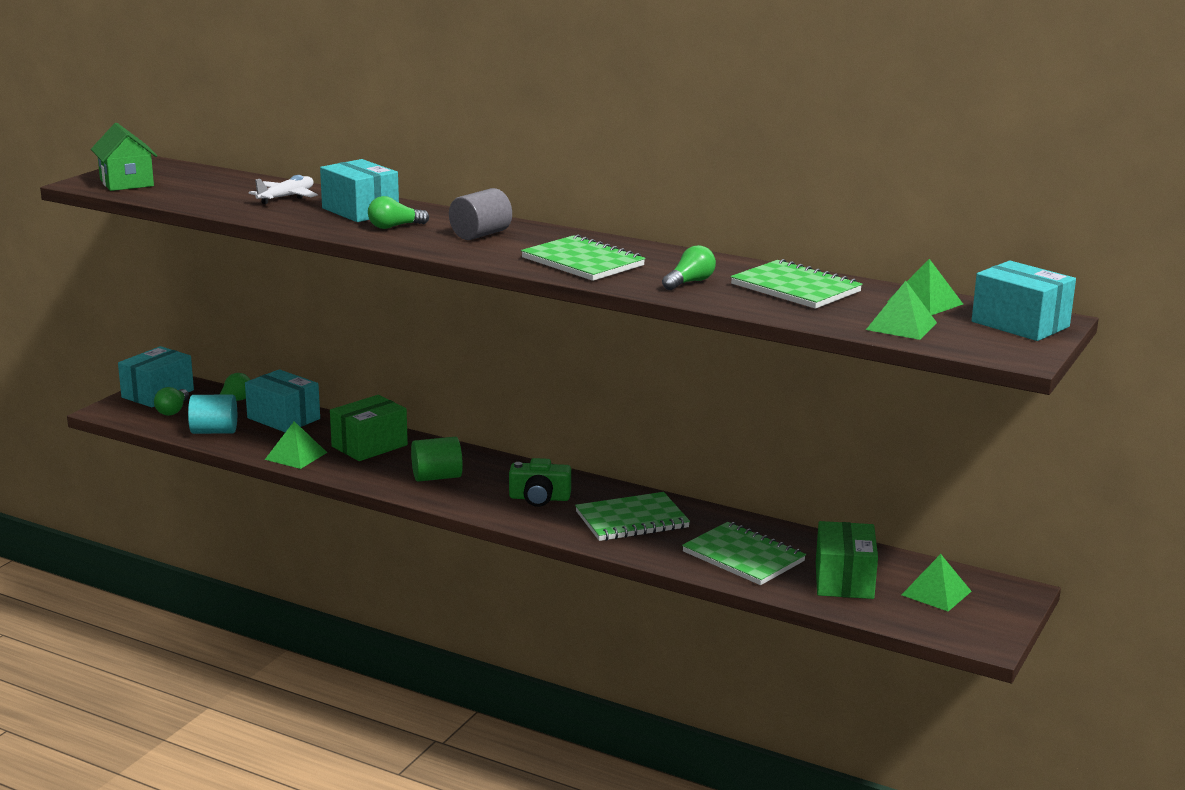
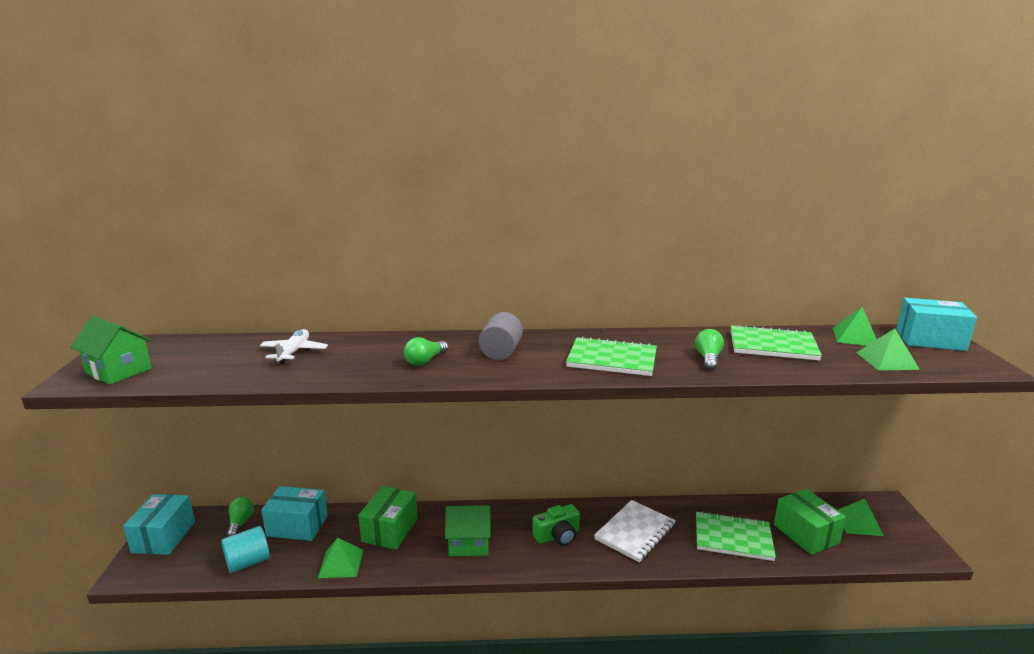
camera: 30 degrees left, 0 degrees up
green light bulb [154,387,189,416] -> none
turquoise box [320,159,399,222] -> none
green cylinder [411,437,463,482] -> green house [445,505,491,556]
green notebook [575,492,690,541] -> white notebook [594,500,676,563]

